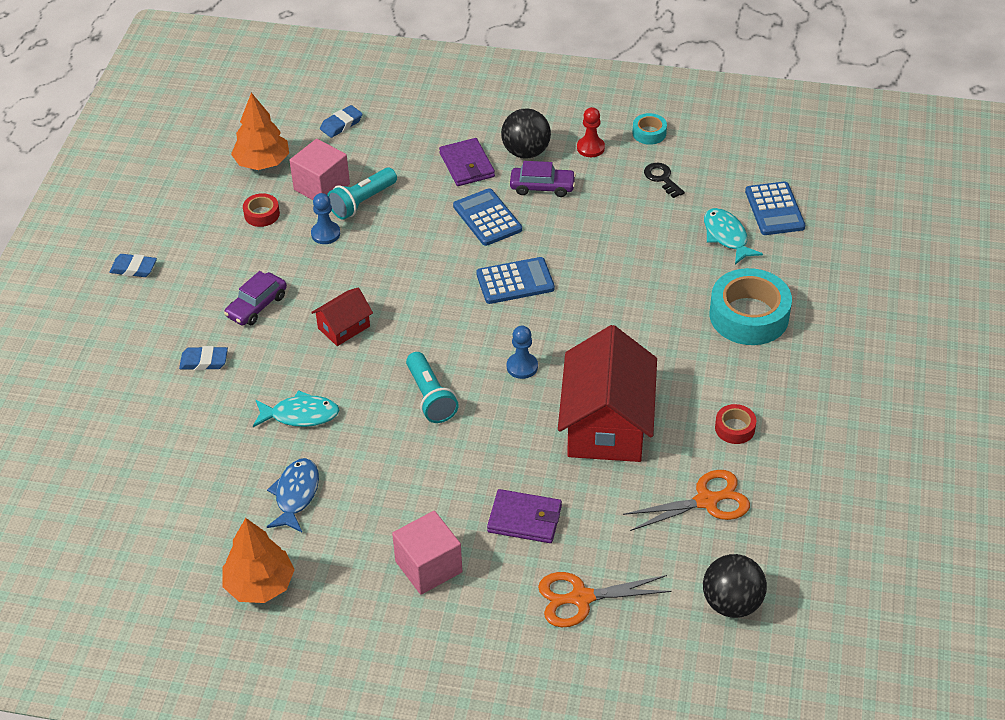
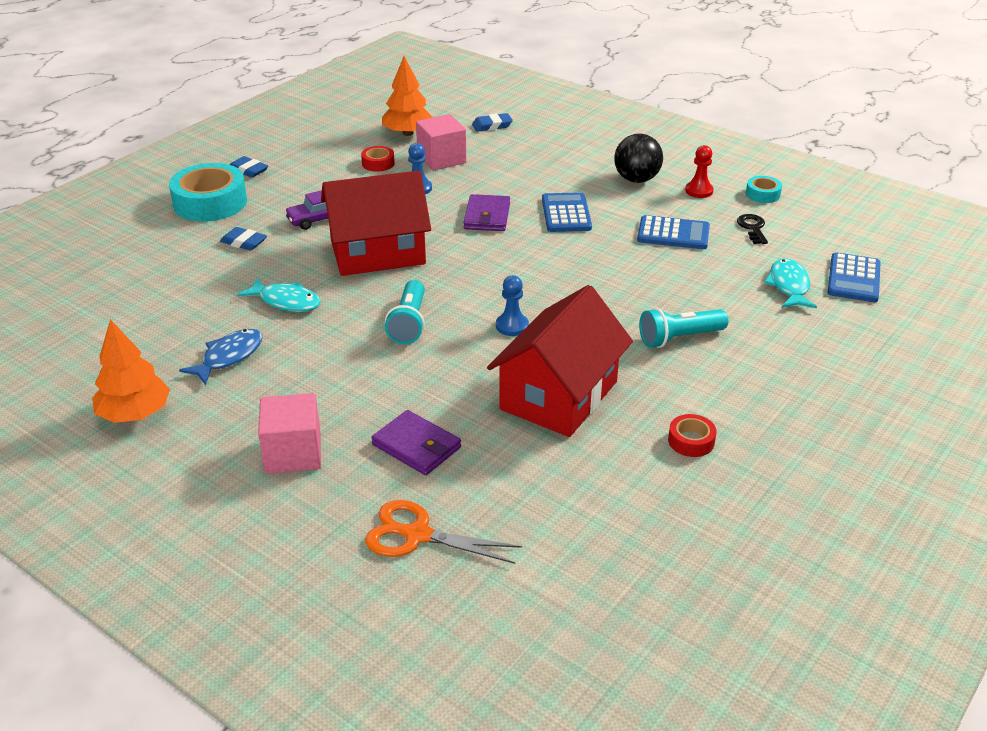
camera: 25 degrees right, 10 degrees down
red house [311,287,373,346] -> red house [321,170,431,276], size x2.10
turquoise flashlight [327,167,397,220] -> turquoise flashlight moved to [639,308,728,348]
purple wallet [439,138,495,186] -> purple wallet moved to [463,194,510,231]
blue calculator [476,257,555,304] -> blue calculator moved to [637,215,710,249]
purple car [510,161,576,197] -> none
orange scissors [623,470,750,531] -> none
black ball [703,554,767,618] -> none
turquoise tape [710,268,792,345] -> turquoise tape moved to [169,163,247,222]

